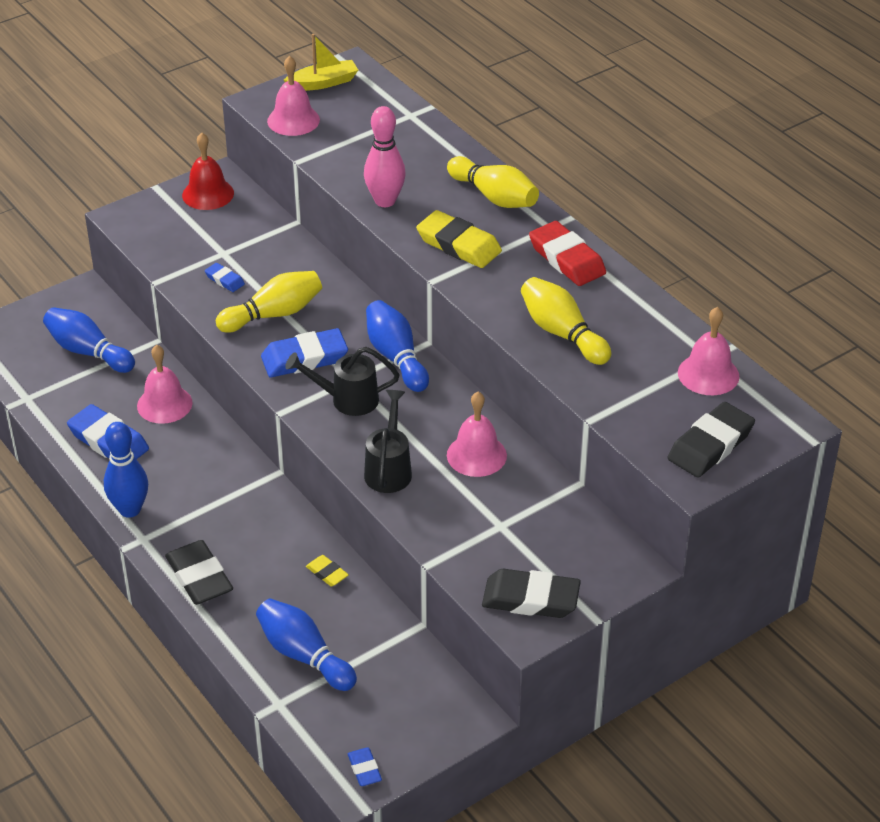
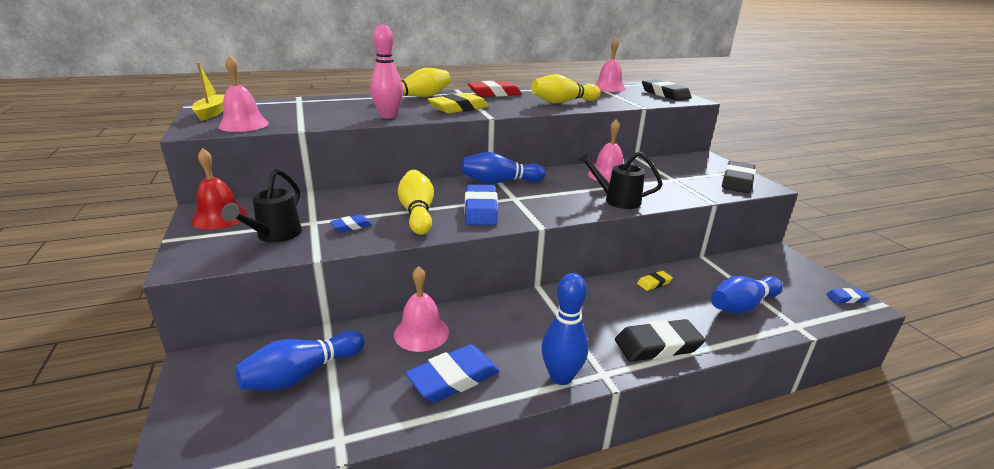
camera: 75 degrees left, 15 degrees down
black watering can [285,347,399,416] -> black watering can moved to [221,169,302,242]

